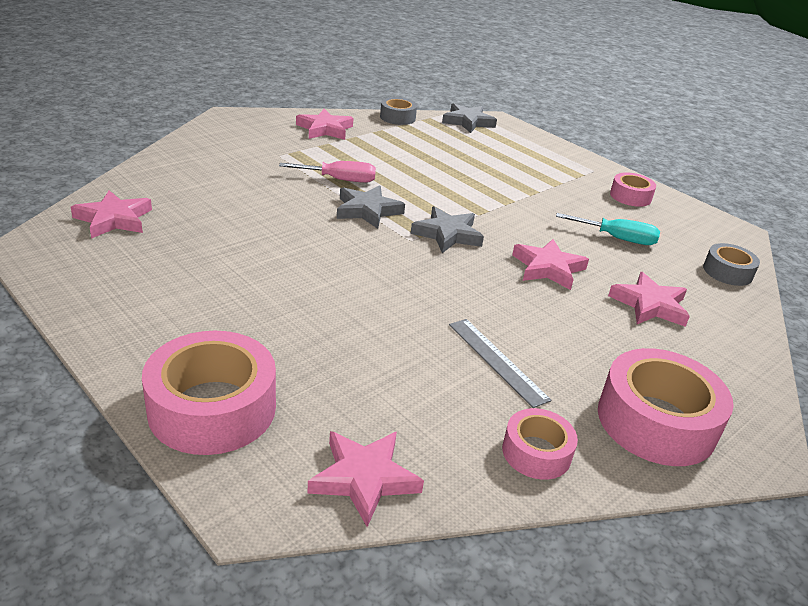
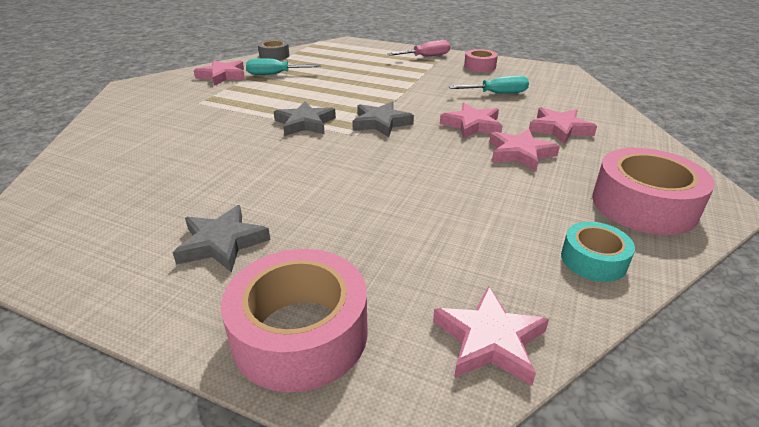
camera: 20 degrees left, 0 degrees up
pink star [71,190,152,239] -> pink star moved to [489,129,560,171]
pink screwdriver [279,161,376,183] -> pink screwdriver moved to [388,40,450,56]
grey star [442,103,497,133] -> grey star moved to [173,205,270,272]
grey ruler [449,319,552,408] -> none
pink tape [502,408,578,480] -> turquoise tape [561,222,635,282]
grey tape [703,243,760,286] -> none
none -> turquoise screwdriver [246,58,320,75]

